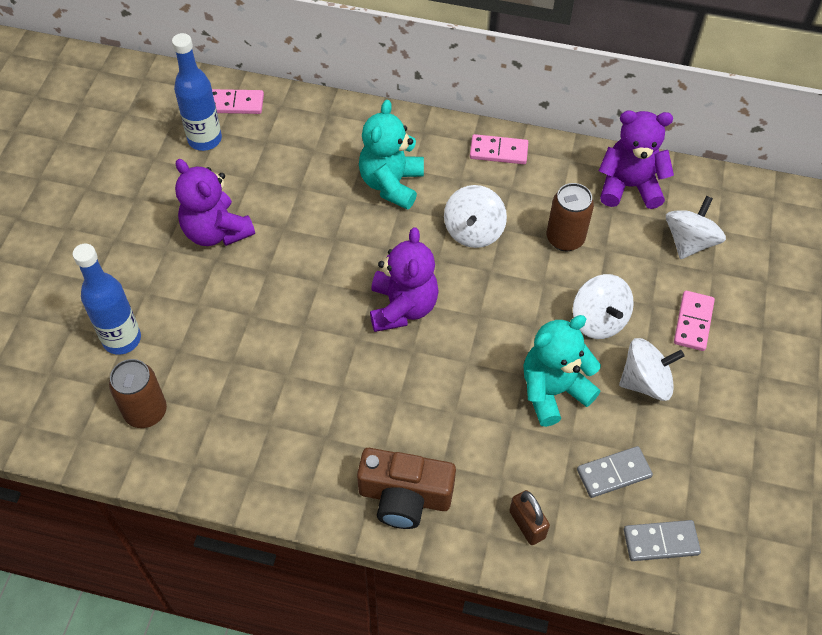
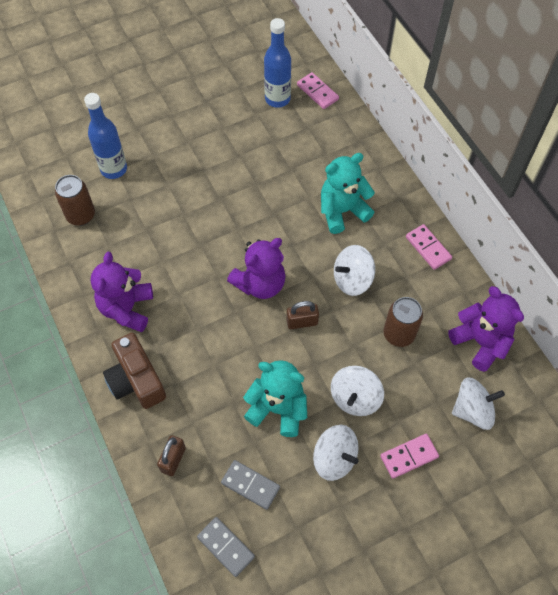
camera: 50 degrees right, 5 degrees up
purple teddy bear [175,159,255,246] -> purple teddy bear moved to [91,252,153,332]
none -> brown padlock [286,301,319,329]

